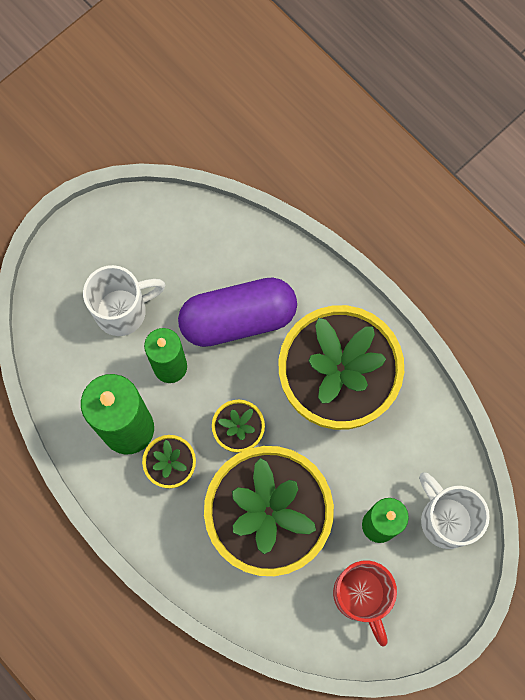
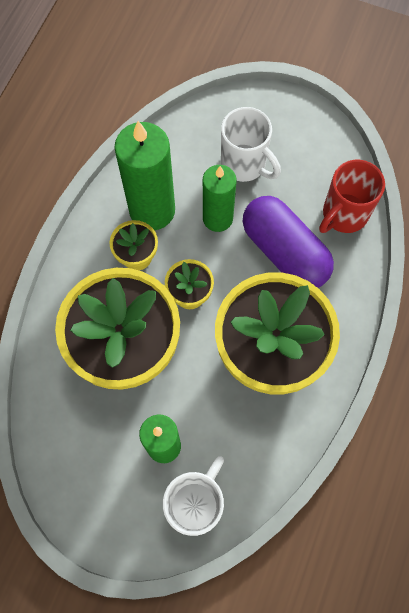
camera: 65 degrees right, 5 degrees down
red mug [333,560,397,647] -> red mug moved to [319,160,385,233]

